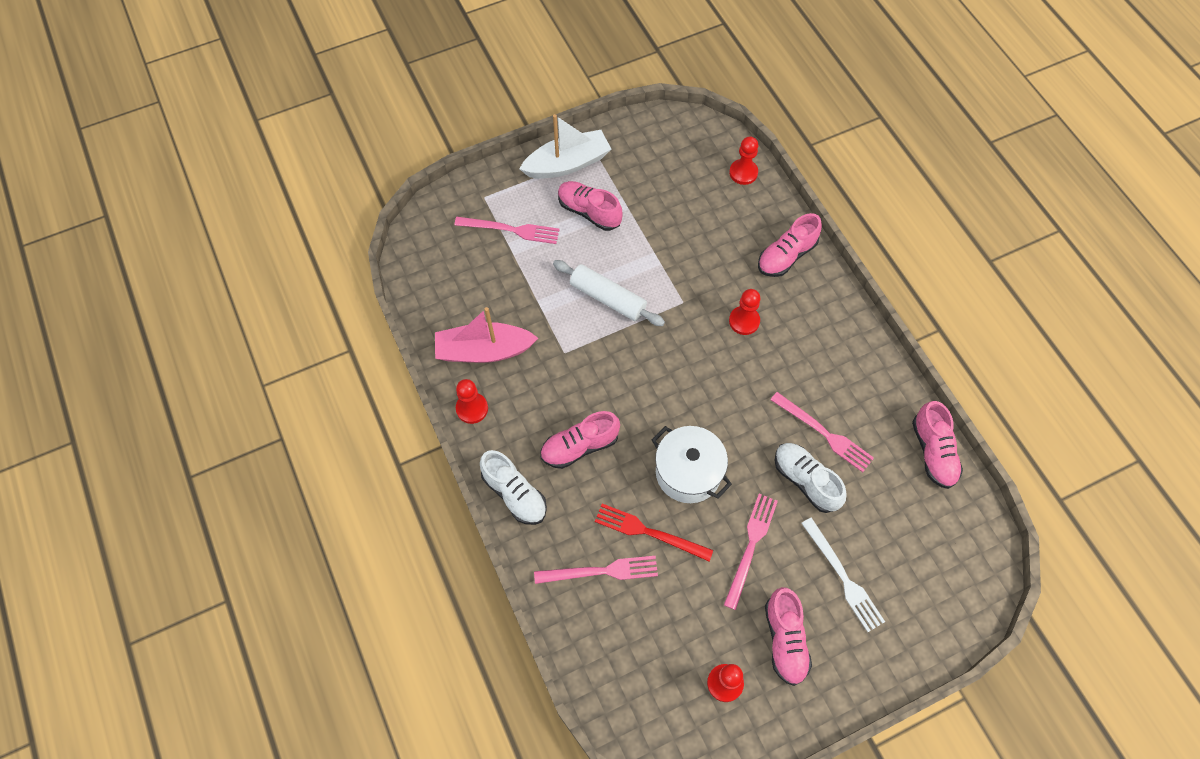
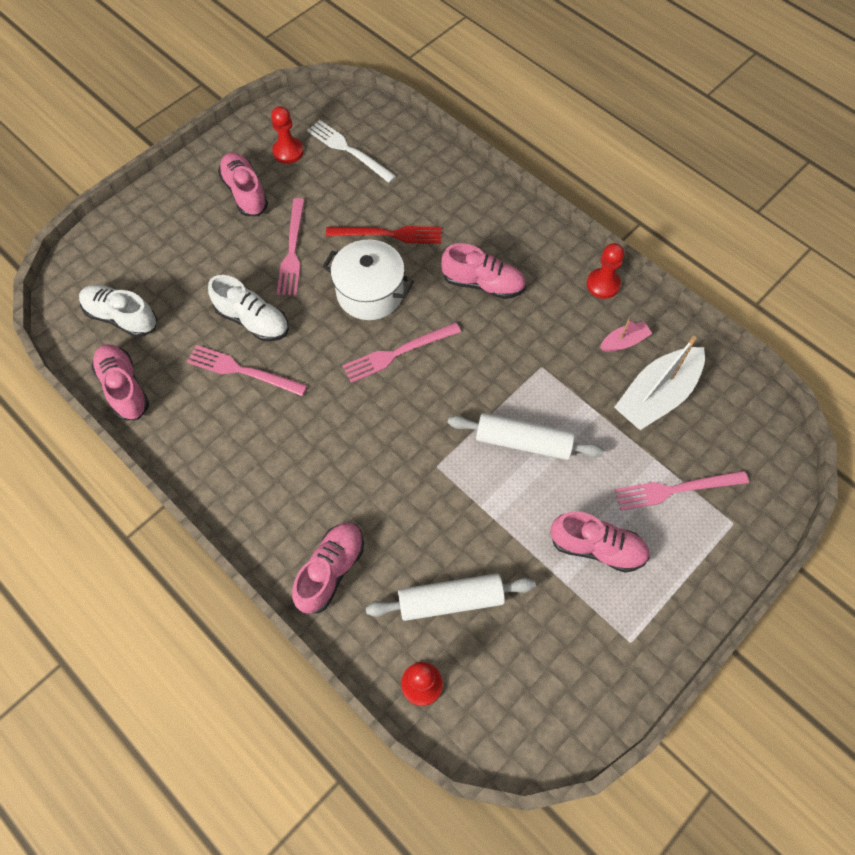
camera: 160 degrees right, 0 degrees up
pink boat [435,307,538,363] -> pink boat [600,318,652,352], size x0.49
white shoe [480,450,547,525] -> white shoe moved to [79,285,157,337]
white boat [519,114,611,179] -> white boat moved to [614,336,705,430]
pink fork [534,556,658,584] -> pink fork moved to [342,322,461,383]
pink shoe [540,411,620,469] -> pink shoe turned 60 degrees clockwise [441,243,526,299]
red pawn [729,289,760,335] -> none
white fork [801,517,885,632] -> white fork moved to [307,120,396,183]
none -> white rolling pin [366,573,536,621]

